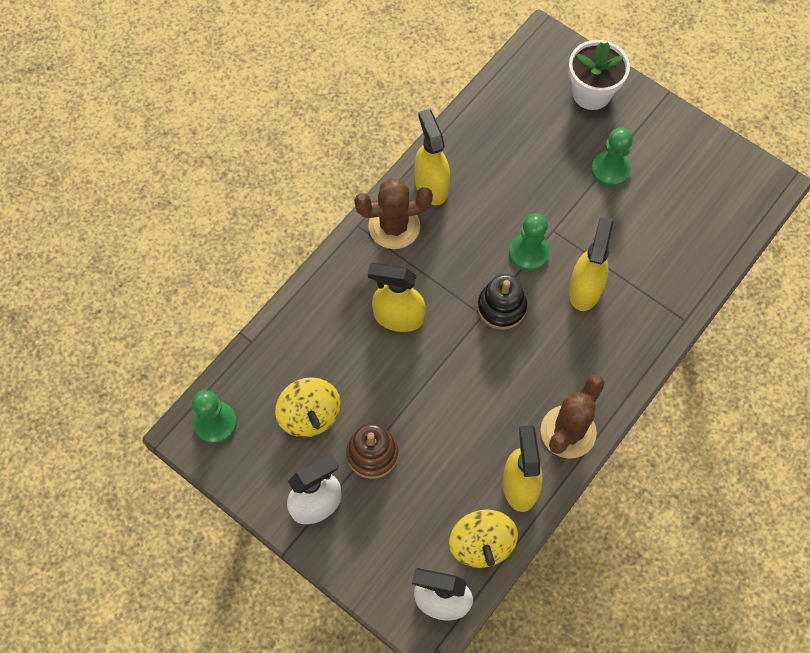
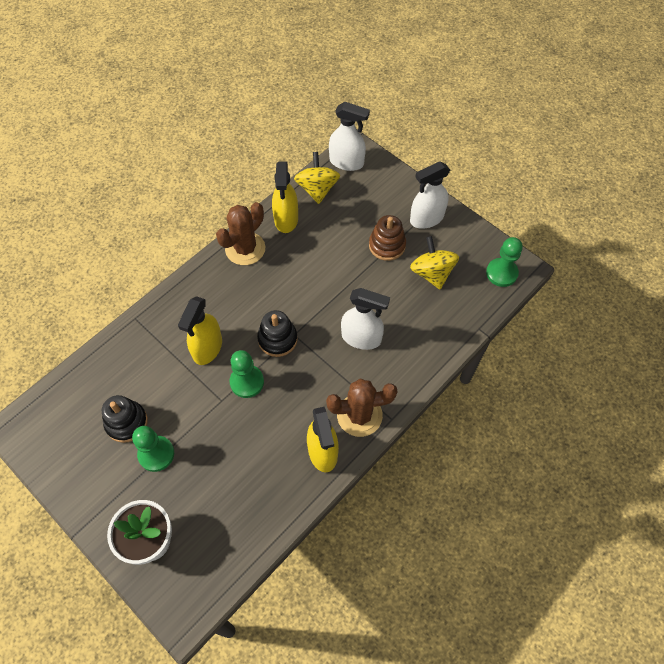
camera: 175 degrees left, 5 degrees down
yellow spray bottle [368,263,425,332] -> white spray bottle [341,288,390,350]
none -> black stacking toy [102,395,148,443]

